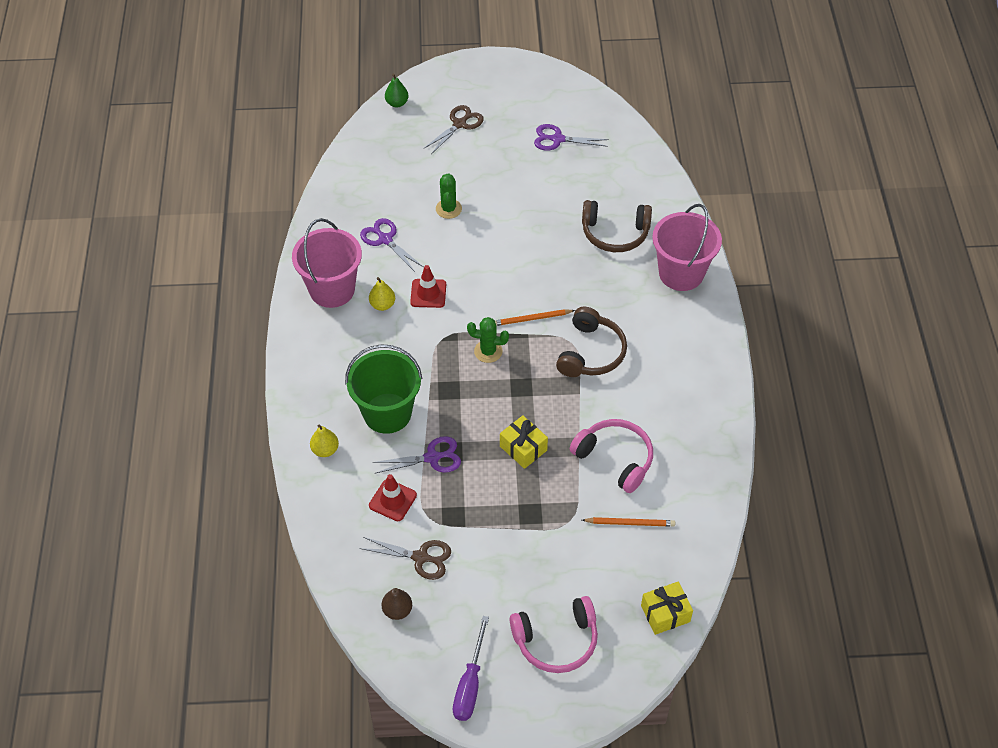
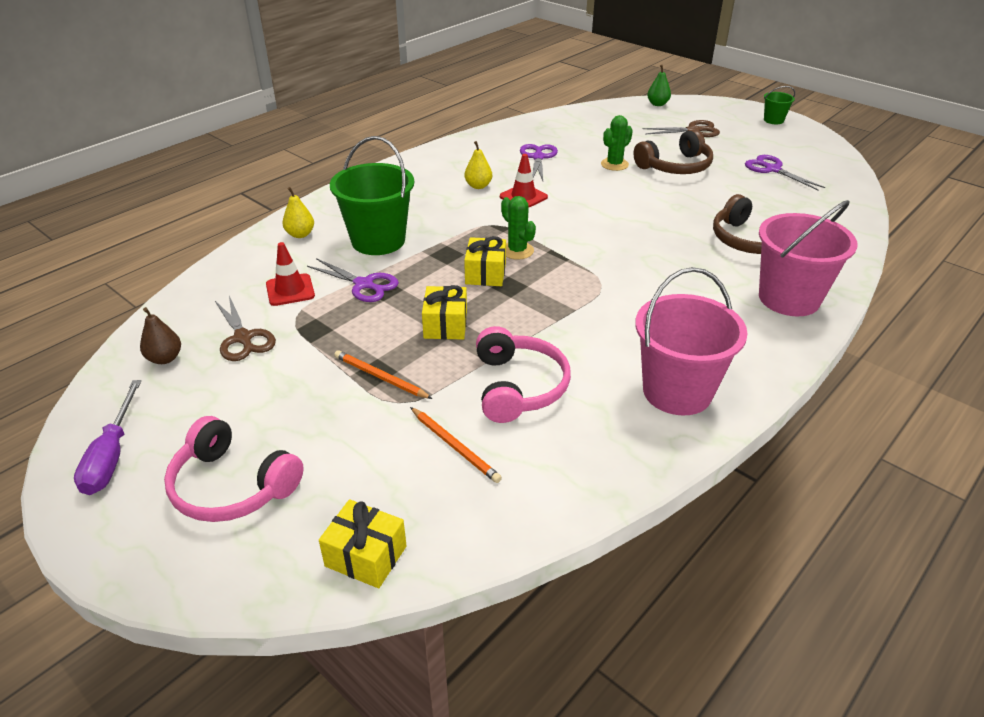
camera: 45 degrees right, 15 degrees down
pink bucket [292,218,362,308] -> pink bucket moved to [635,267,748,415]
purple screwdriver [453,616,489,721] -> purple screwdriver turned 60 degrees counterclockwise [74,380,141,495]
orange pencil [495,309,575,326] -> orange pencil moved to [334,350,432,399]
brown headphones [556,307,627,377] -> brown headphones moved to [633,129,713,174]
none -> yellow gift [464,236,506,286]
none -> green bucket [764,86,795,124]

